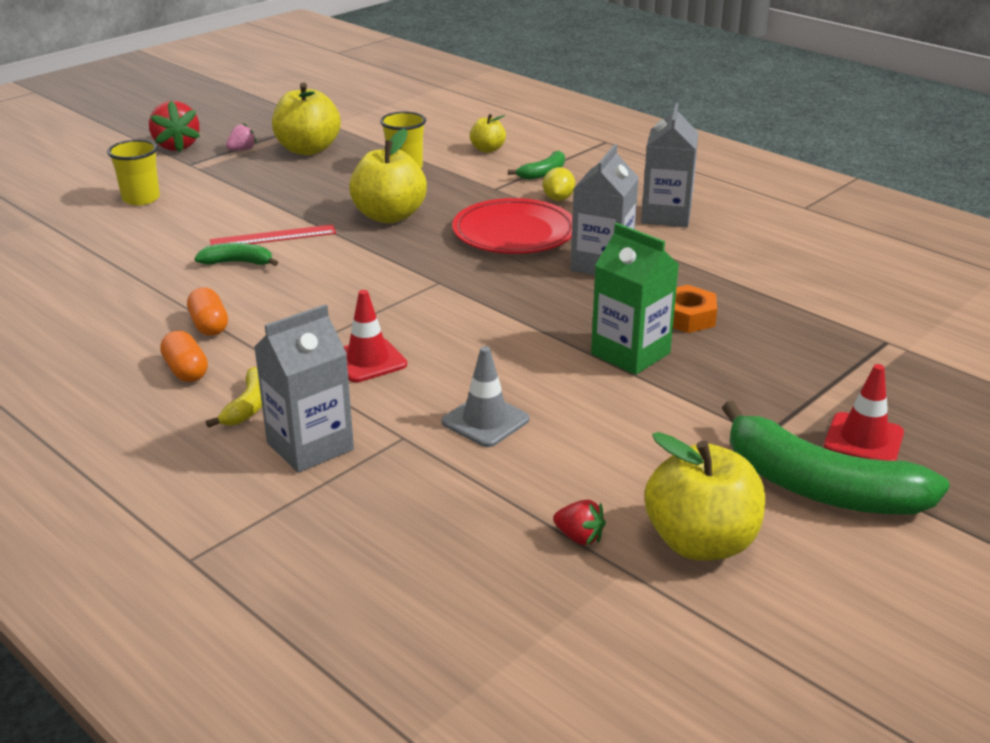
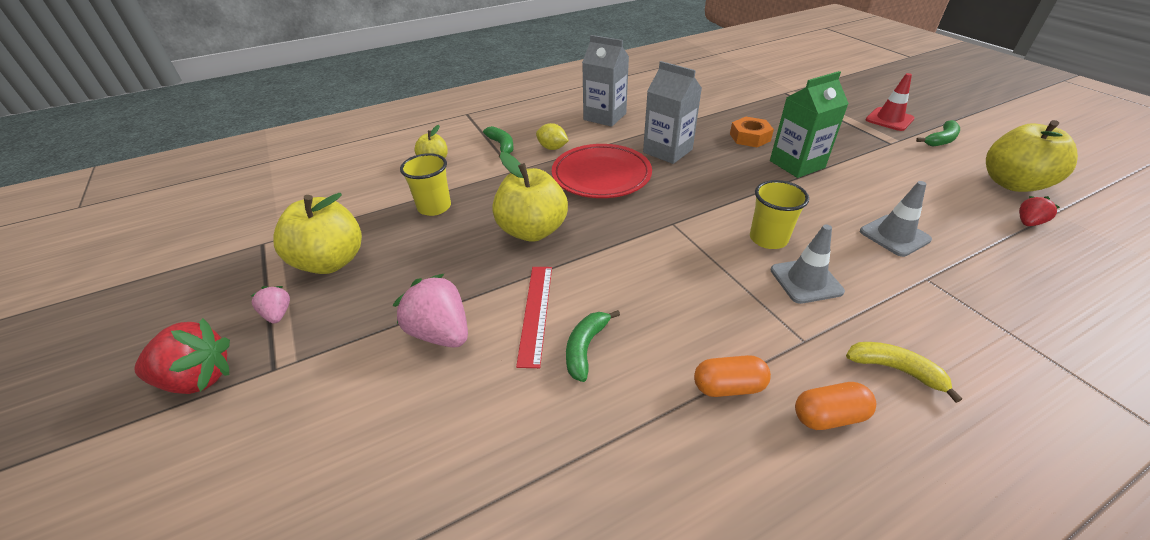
camera: 70 degrees left, 10 degrees up
yellow cup [107,140,160,205] -> yellow cup moved to [750,180,809,249]
grey carton [254,304,354,473] -> none
red traffic cone [343,290,407,382] -> grey traffic cone [770,225,845,304]
green banana [722,401,950,515] -> green banana [916,120,960,147], size x0.47
none -> pink strawberry [393,273,468,348]

